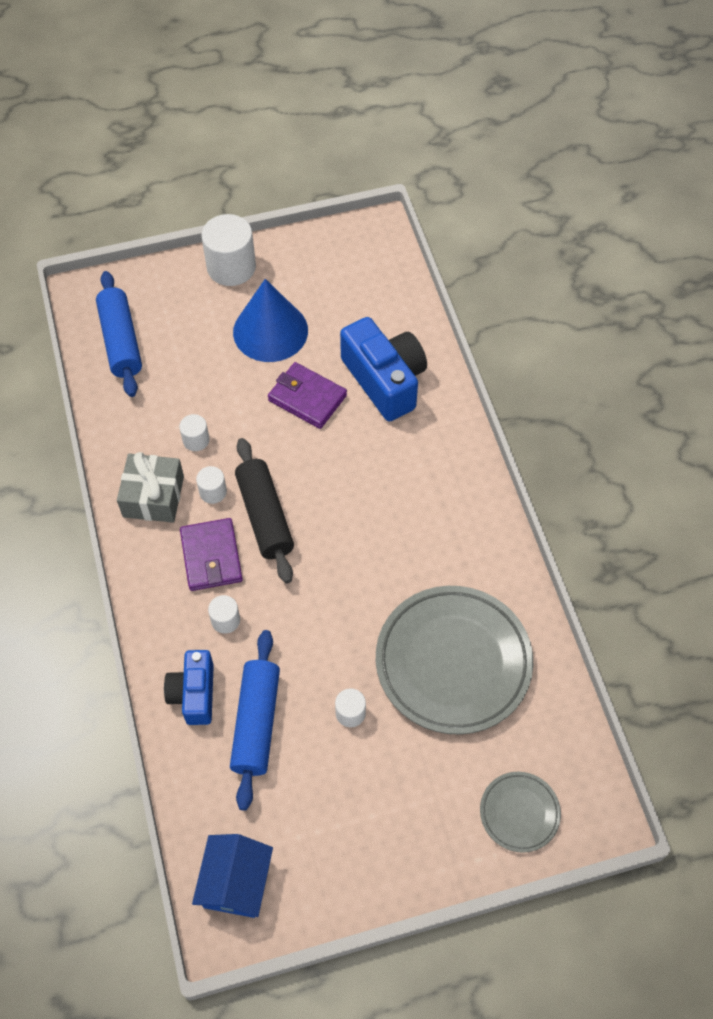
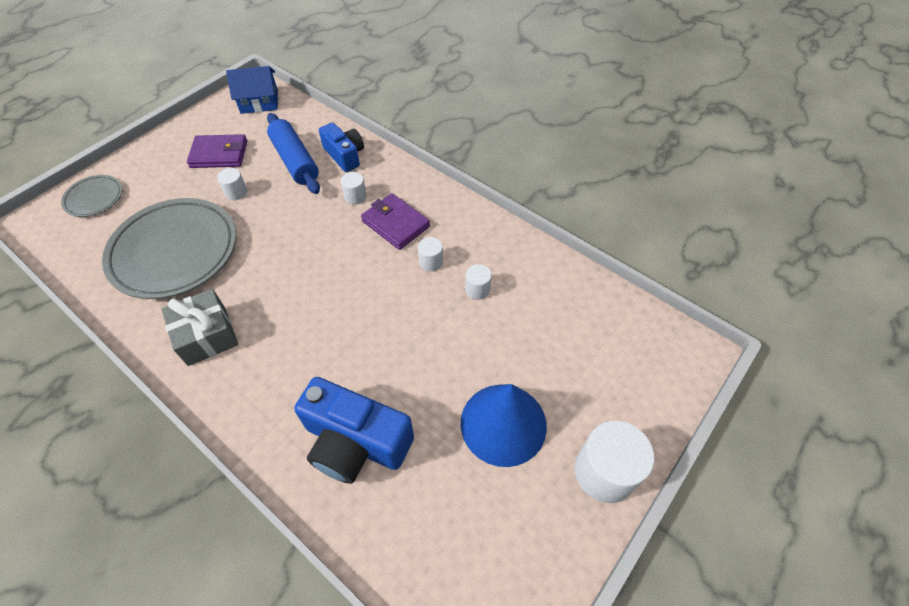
camera: 145 degrees right, 5 degrees down
blue rolling pin [96,271,142,397] -> none
grey gift [117,452,184,523] -> grey gift moved to [161,289,238,366]
blue house [192,834,273,918] -> blue house turned 75 degrees counterclockwise [226,66,278,114]
black rolling pin [235,438,294,583] -> none
purple wallet [268,362,347,429] -> purple wallet moved to [187,134,247,168]

